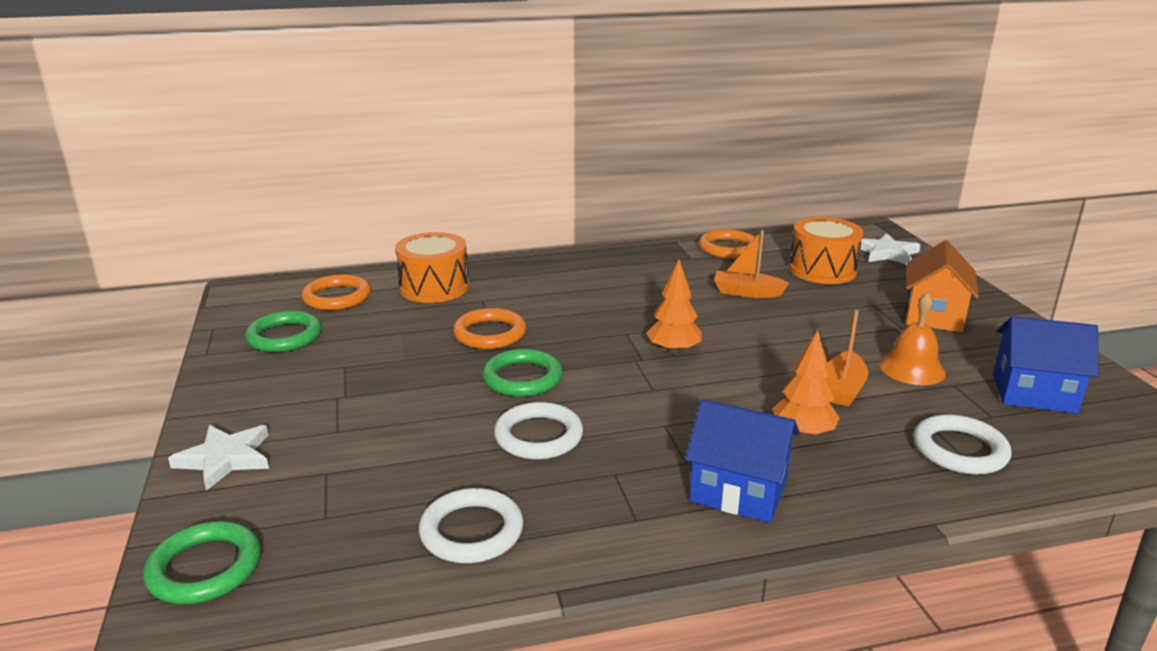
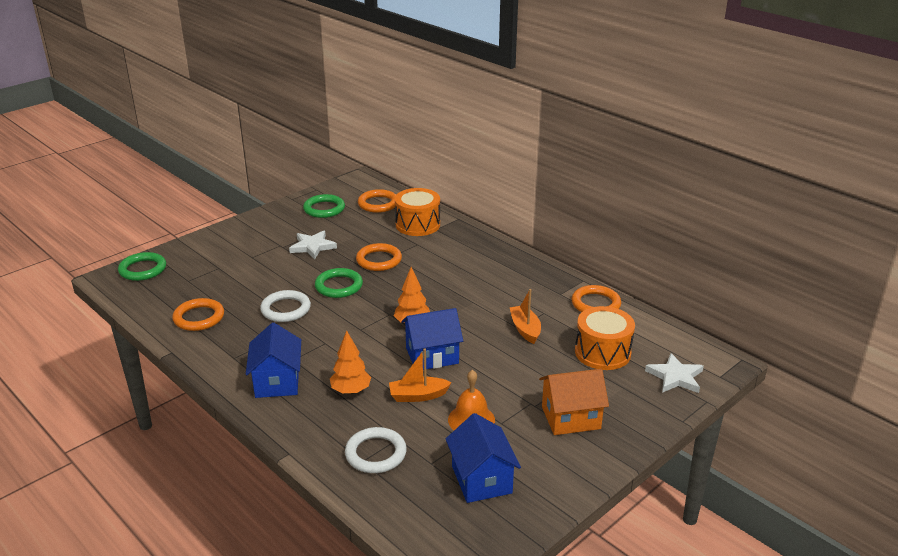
camera: 60 degrees right, 5 degrees up
white star [168,425,269,491] -> white star moved to [289,231,337,259]
white ring [419,488,524,563] -> orange ring [172,298,224,331]
none -> blue house [402,308,463,370]

